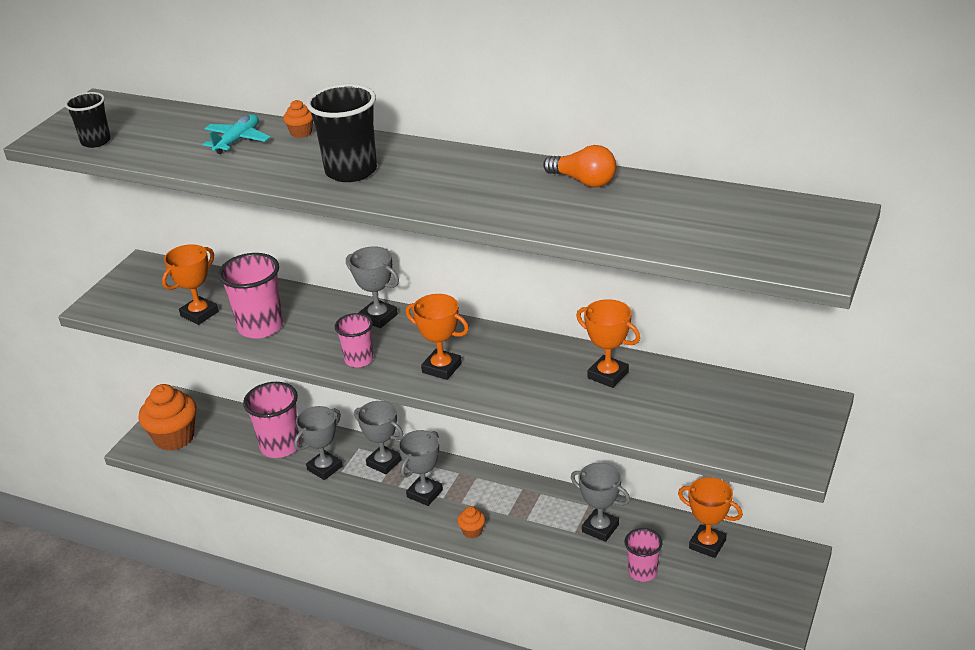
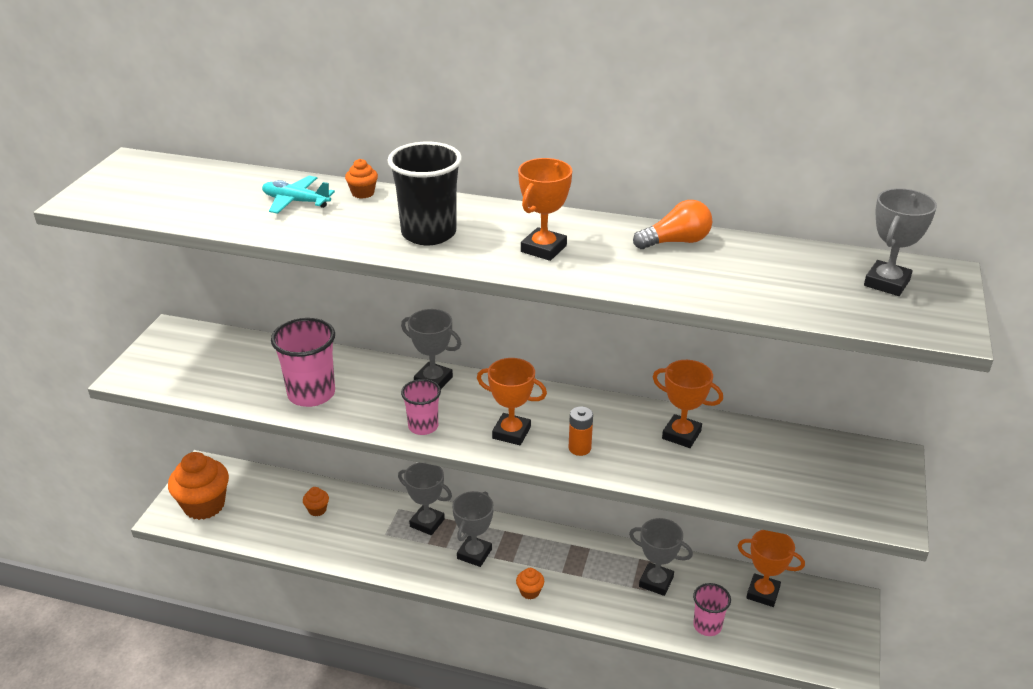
camera: 10 degrees left, 0 degrees up
black cup [65,92,111,148] -> none
orange trophy [162,244,219,325] -> orange trophy moved to [518,158,572,261]
turquoise plane [203,114,271,154] -> turquoise plane turned 90 degrees counterclockwise [262,176,335,214]
pink cup [243,382,301,458] -> orange cupcake [303,487,329,516]
grey trophy [294,406,343,480] -> grey trophy moved to [864,188,937,296]
orange light bulb [543,145,616,187] -> orange light bulb turned 45 degrees counterclockwise [633,200,712,249]
none -> orange battery [569,406,593,456]

